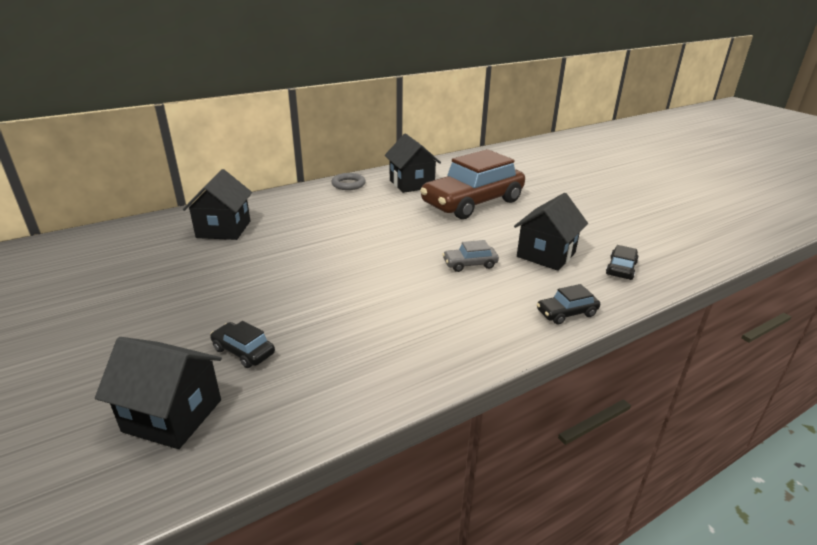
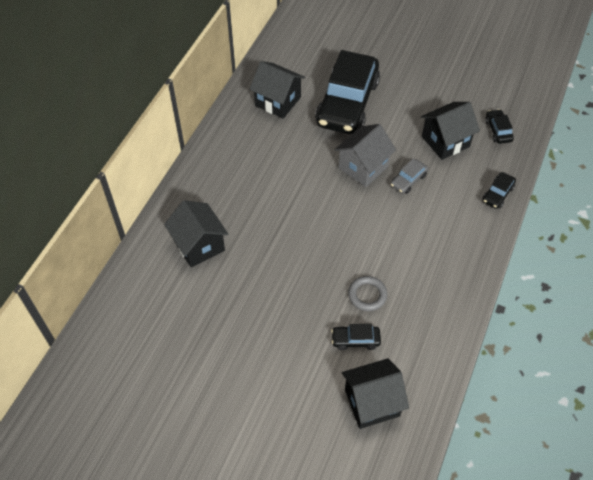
camera: 35 degrees left, 25 degrees up
grey ring [331,173,366,190] -> grey ring moved to [348,276,387,311]
brown car [420,149,525,219] -> black car [315,50,380,134]
black house [514,193,588,271] -> black house turned 60 degrees clockwise [421,102,480,160]
none -> grey house [335,124,396,187]

